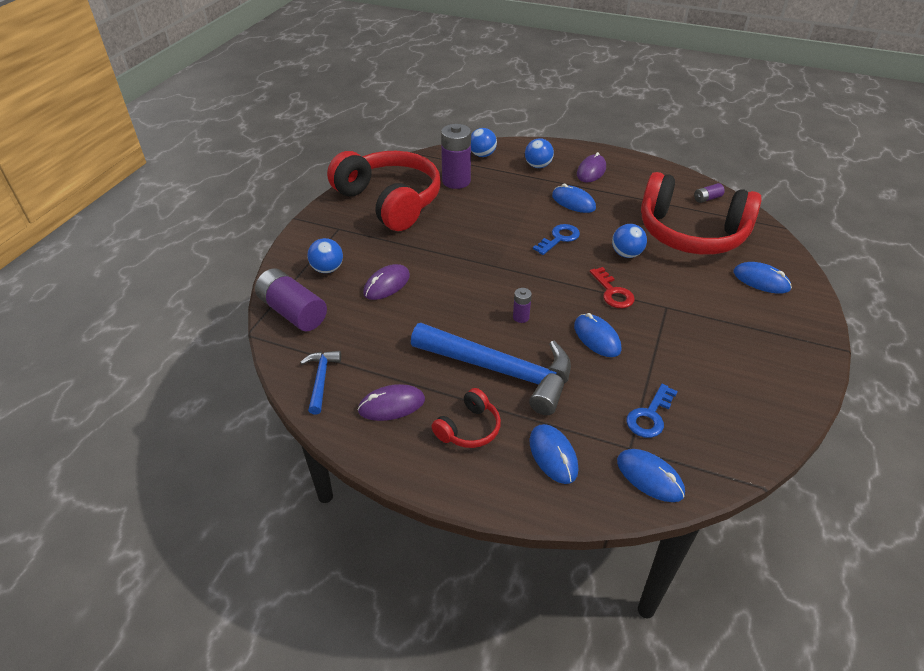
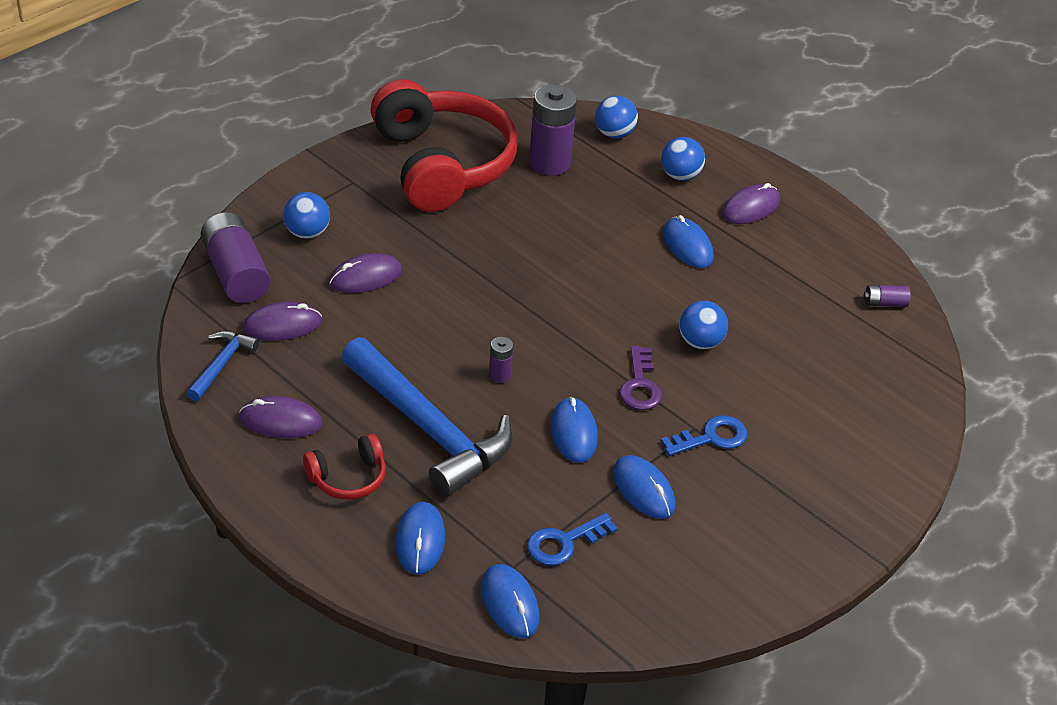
camera: 20 degrees right, 0 degrees up
blue key [533,224,580,255] -> blue key moved to [661,415,747,456]
red key [590,267,635,308] -> purple key [619,346,662,410]
red headphones [641,172,762,255] -> none
blue mouse [733,262,792,294] -> blue mouse moved to [613,455,675,519]
none -> purple mouse [243,301,322,341]

